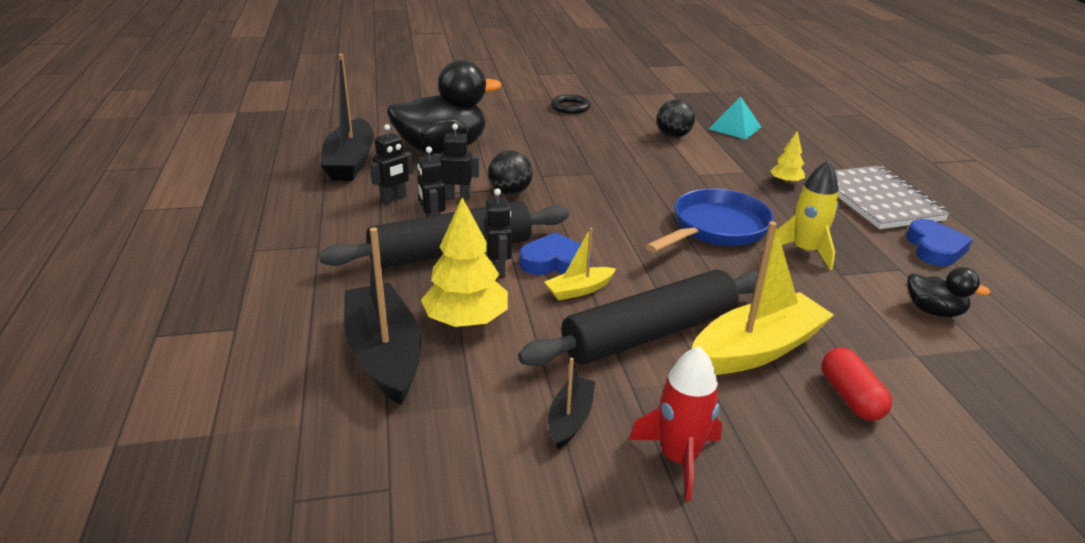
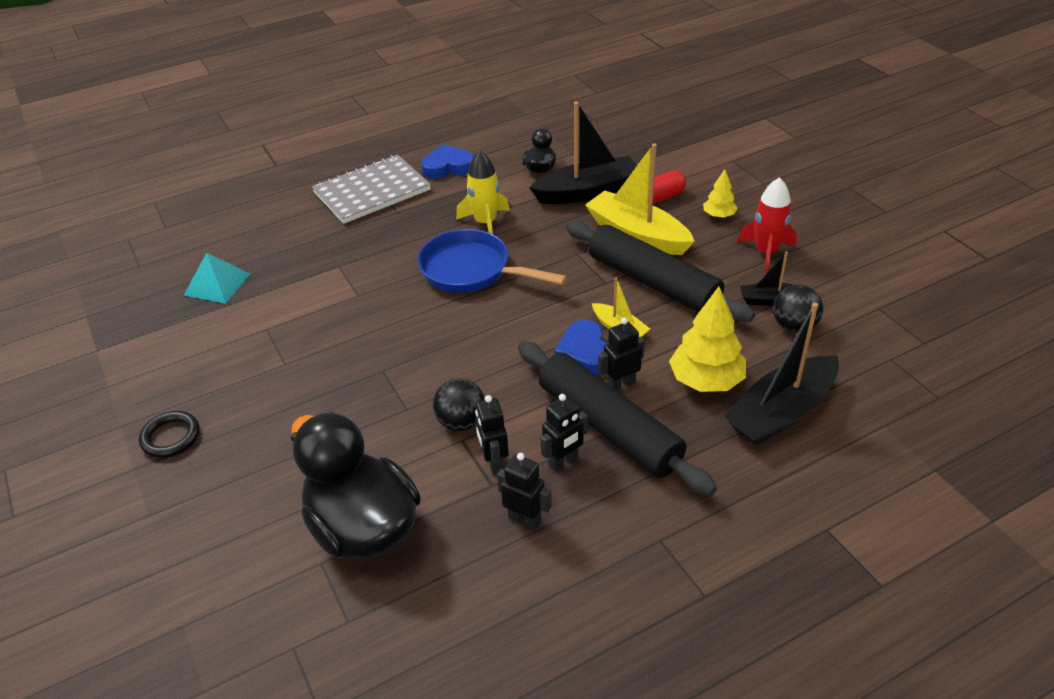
camera: 105 degrees left, 10 degrees up
black boat [320,54,374,181] -> black boat moved to [529,102,637,204]
black ball [657,99,695,138] -> black ball moved to [773,285,823,333]
yellow tree [770,131,805,184] -> yellow tree moved to [703,169,737,218]

